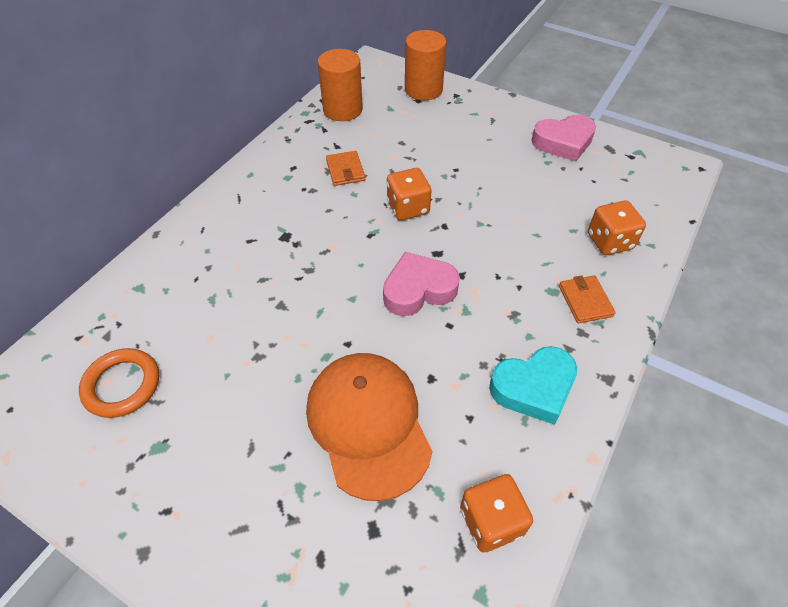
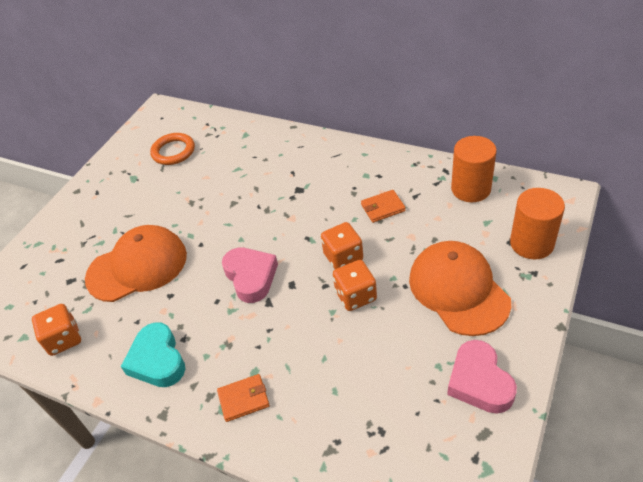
camera: 90 degrees right, 5 degrees down
orange dice [588,201,646,255] -> orange dice moved to [333,260,377,311]
none -> orange cap [409,241,511,336]

